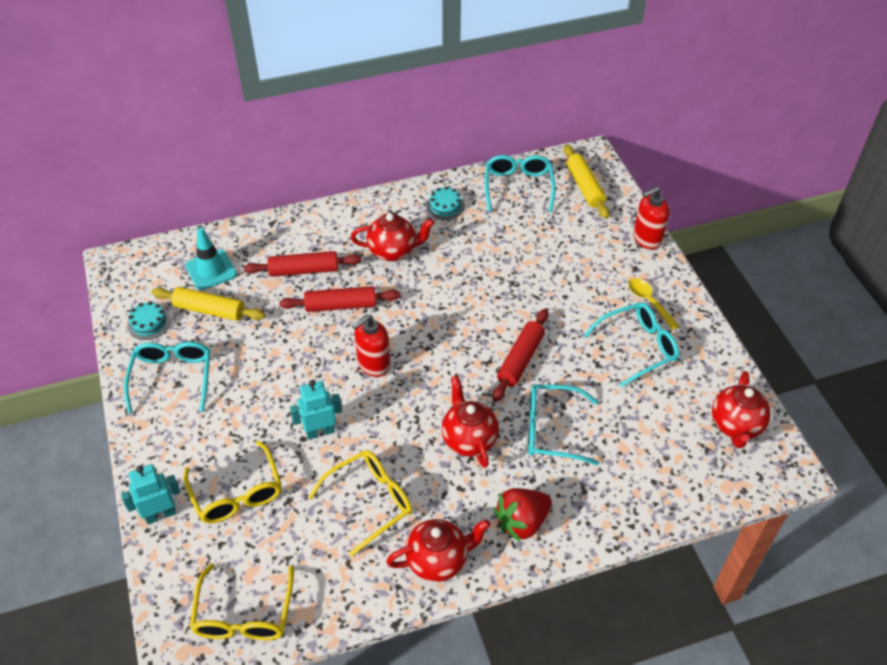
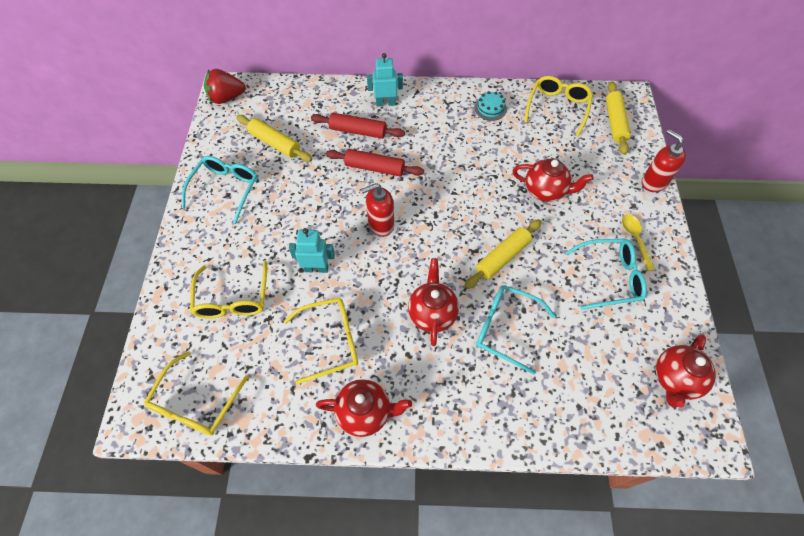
camera: 20 degrees right, 10 degrees up
turquoise robot [121,464,180,524] -> turquoise robot moved to [367,53,403,107]
turquoise cake [127,301,170,340] -> none
turquoise traffic cone [185,227,237,290] -> none
red teapot [350,213,435,261] -> red teapot moved to [513,158,594,202]
turquoise glasses [485,155,556,212] -> yellow glasses [524,76,593,136]
red rolling pin [493,309,549,402] -> yellow rolling pin [464,219,542,289]
red strawberry [494,488,552,542] -> red strawberry moved to [204,69,246,104]
red soap dispenser [633,186,670,249] -> red soap dispenser turned 60 degrees clockwise [642,129,686,192]

